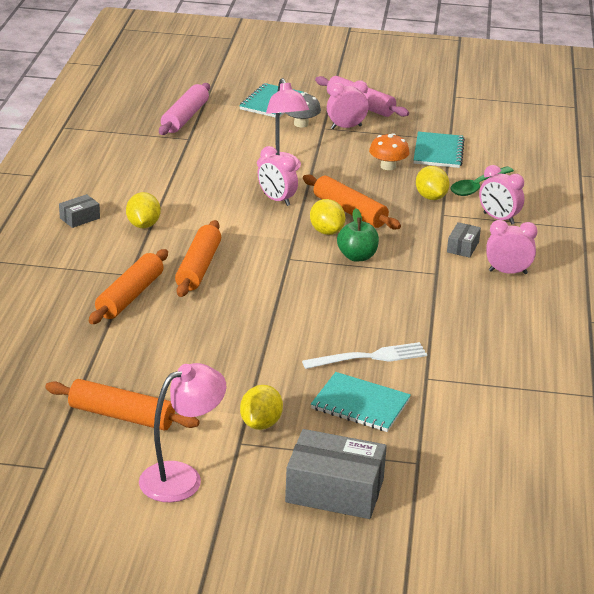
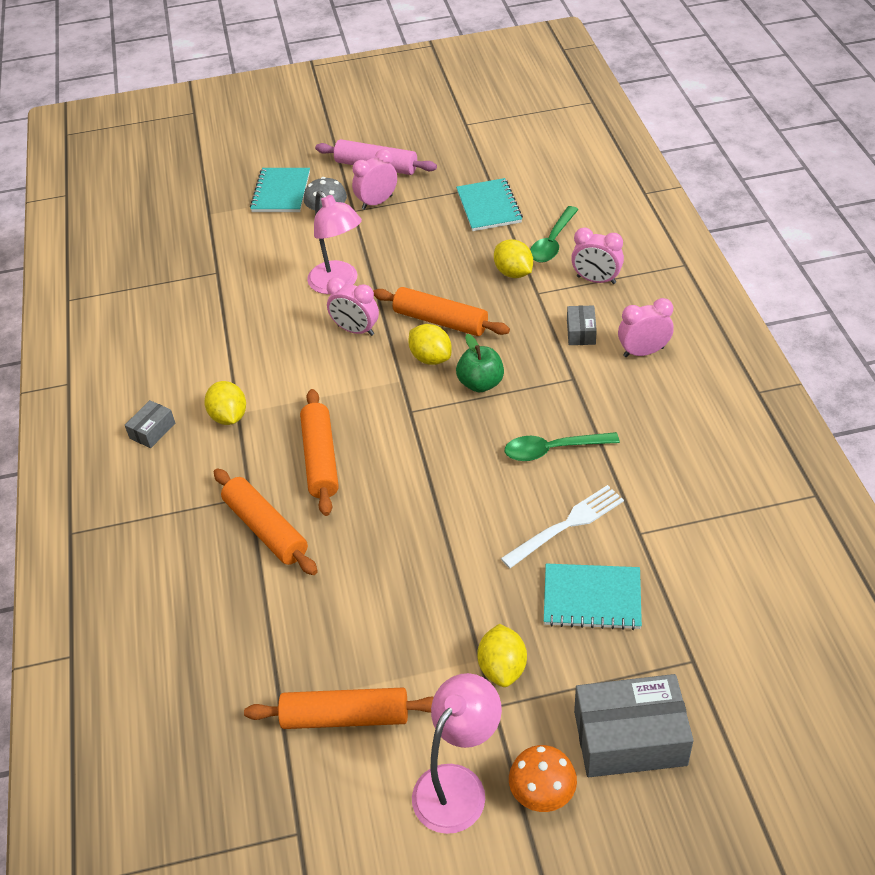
camera: 15 degrees left, 15 degrees up
orange rolling pin [89,249,168,324] -> orange rolling pin turned 45 degrees counterclockwise [214,469,318,575]
pink rolling pin [159,83,210,135] -> none
orange mushroom [369,133,410,170] -> orange mushroom moved to [509,745,577,812]
none -> green spoon [505,432,620,461]

